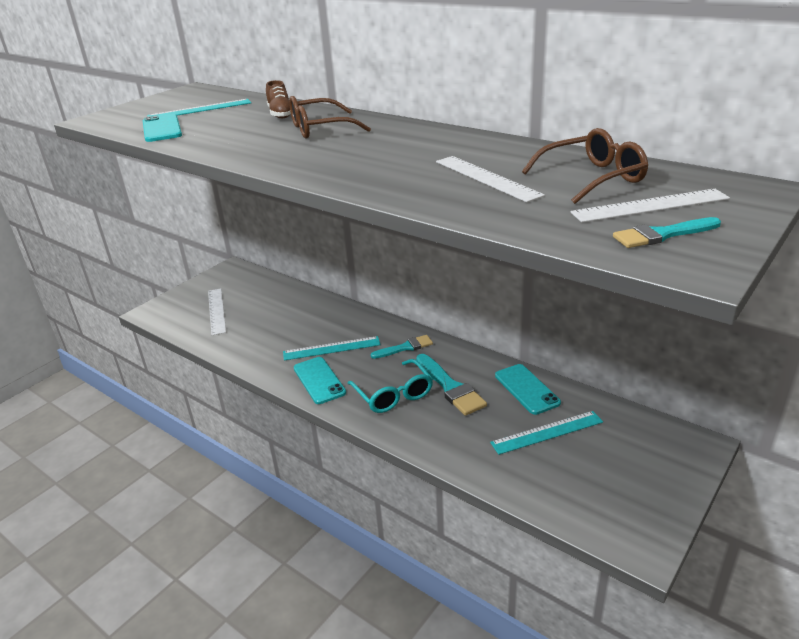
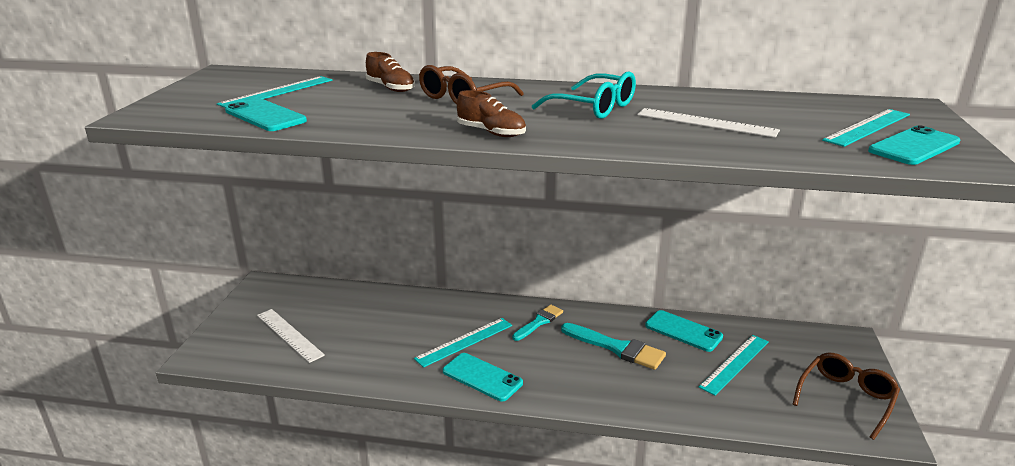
camera: 30 degrees left, 5 degrees down
turquoise glasses [347,359,433,413] -> turquoise glasses moved to [532,71,636,119]
brown glasses [522,128,648,204] -> brown glasses moved to [793,353,900,440]
white ruler [570,189,730,223] -> turquoise ruler [822,109,910,147]
turquoise brush [613,217,721,248] -> turquoise phone [868,125,961,165]
none -> brown shoe [457,90,526,137]

